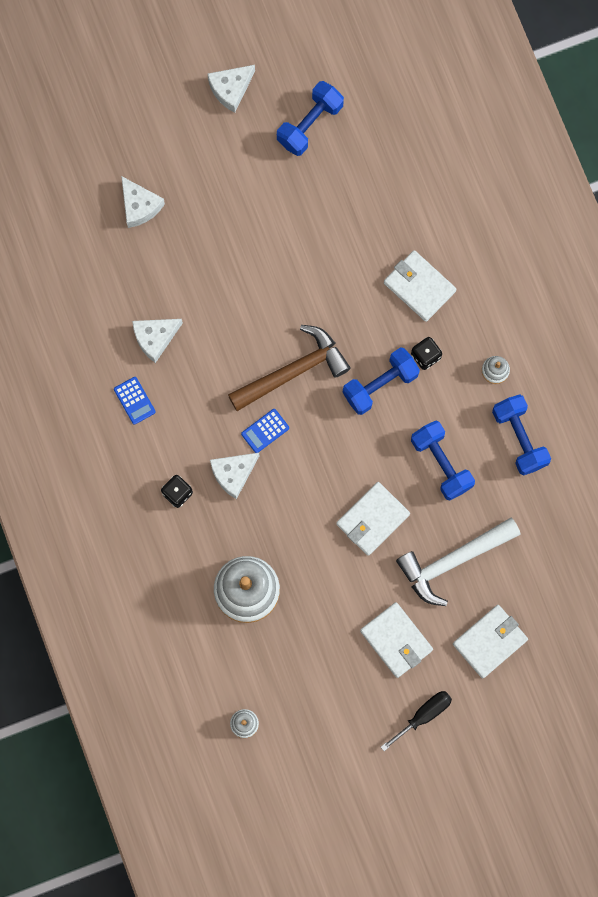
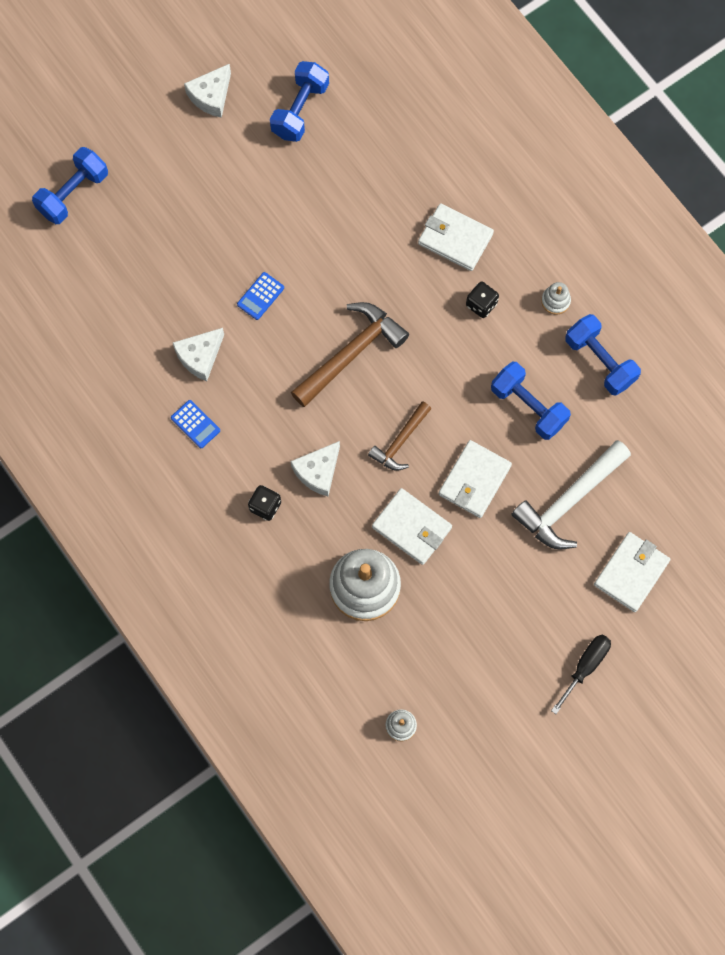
camera: 15 degrees left, 5 degrees down
white cheese [121,176,165,228] -> none
blue calculator [241,409,289,453] -> blue calculator moved to [237,272,284,320]
blue dumbbell [342,348,420,415] -> blue dumbbell moved to [32,147,108,224]
white wallet [360,602,433,678] -> white wallet moved to [372,488,452,565]
none -> brown hammer [368,401,431,471]

